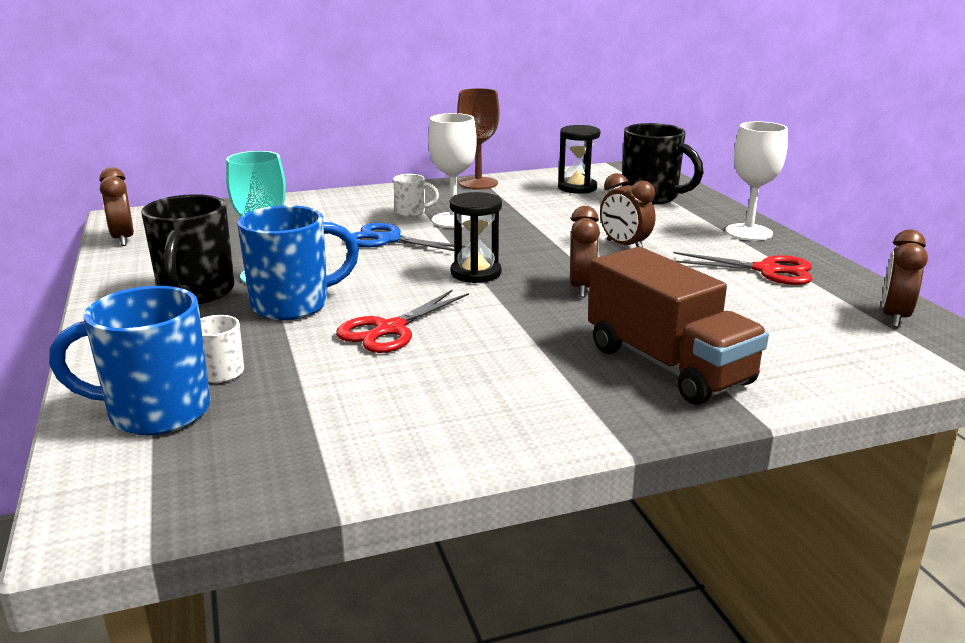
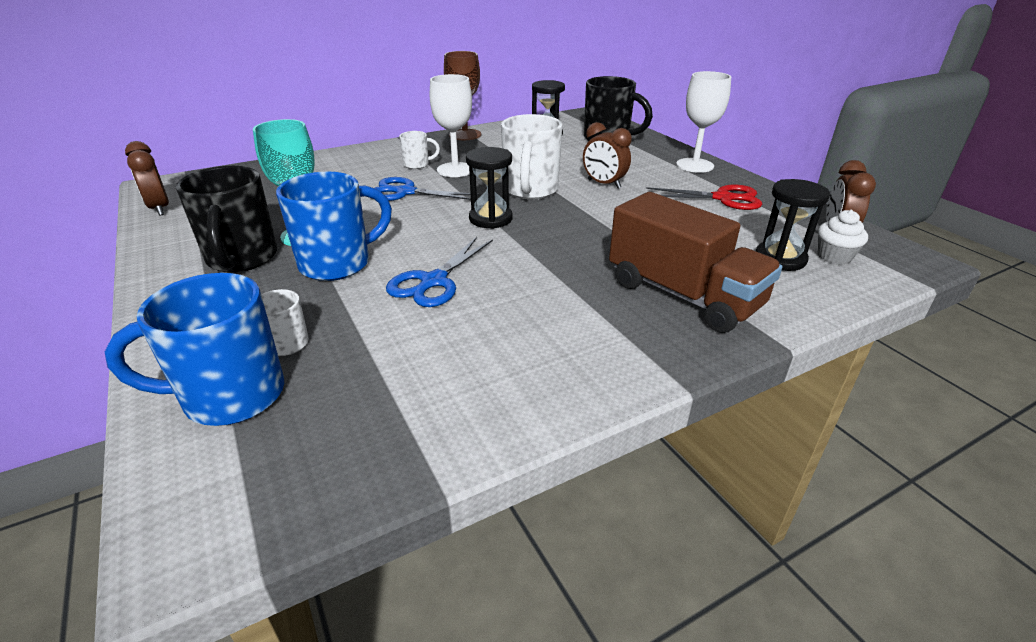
camera: 10 degrees left, 10 degrees up
red scissors [336,289,469,353] -> blue scissors [386,237,493,307]
brown clock [570,206,600,297] -> none
none -> white mug [501,114,563,200]
none -> black hourglass [756,179,830,271]
none -> white cupcake [818,210,868,265]

